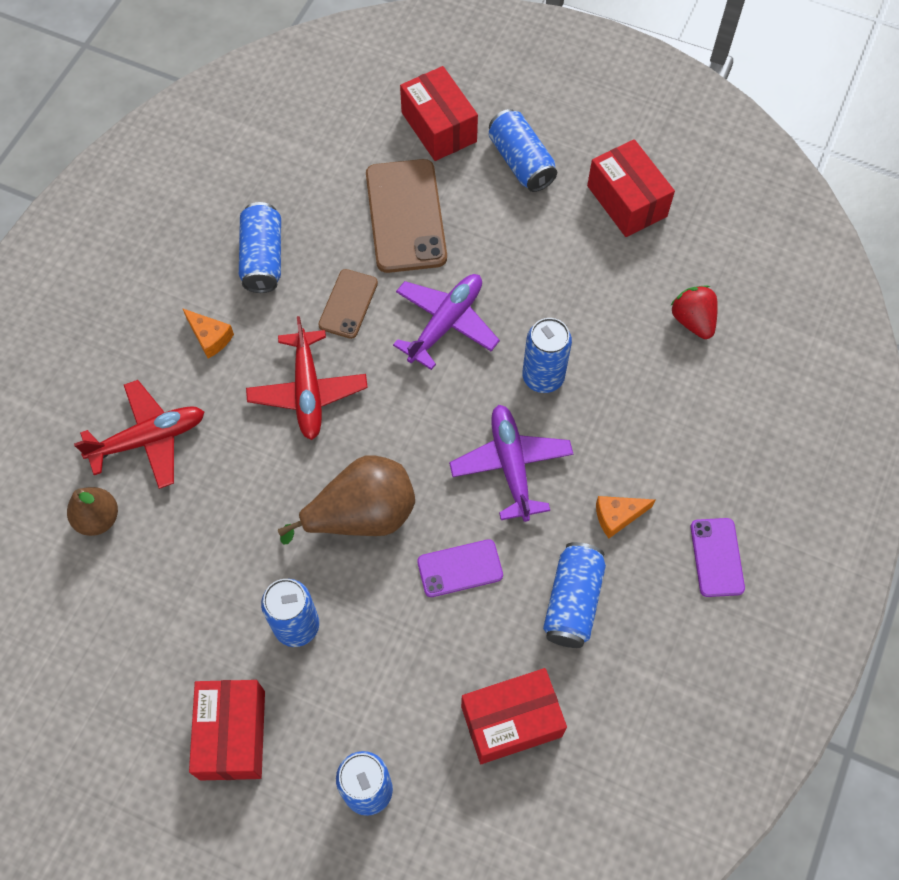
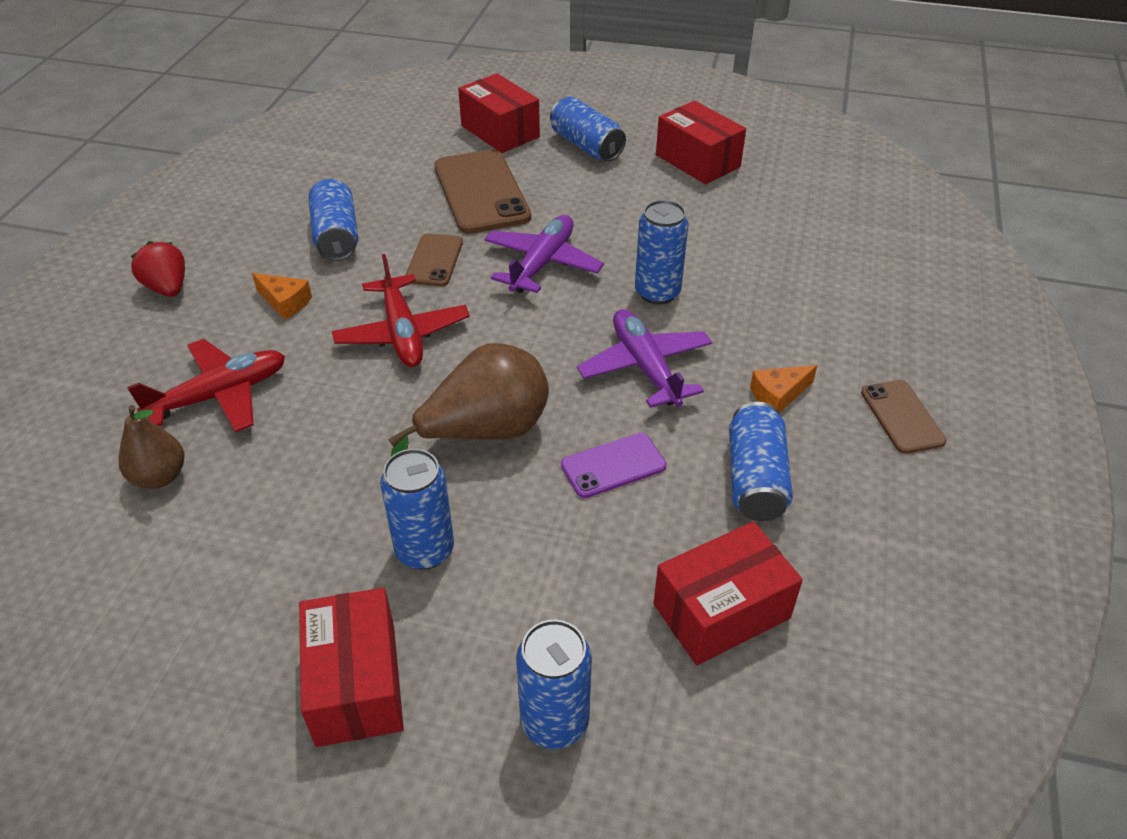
camera: 10 degrees left, 20 degrees down
red strawberry [670,285,718,339] -> red strawberry moved to [130,241,185,297]
purple phone [690,518,745,597] -> brown phone [861,380,946,454]

